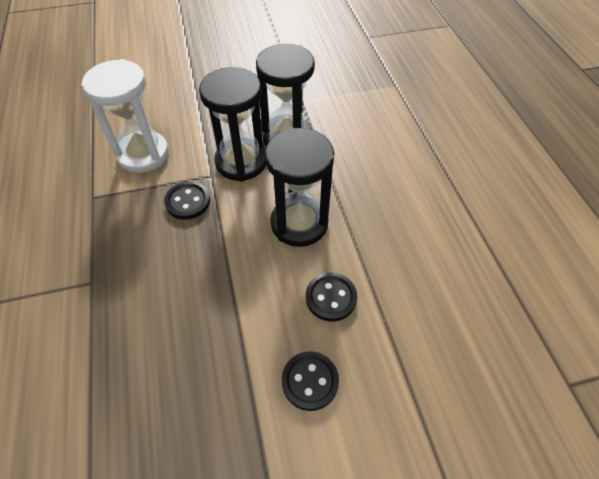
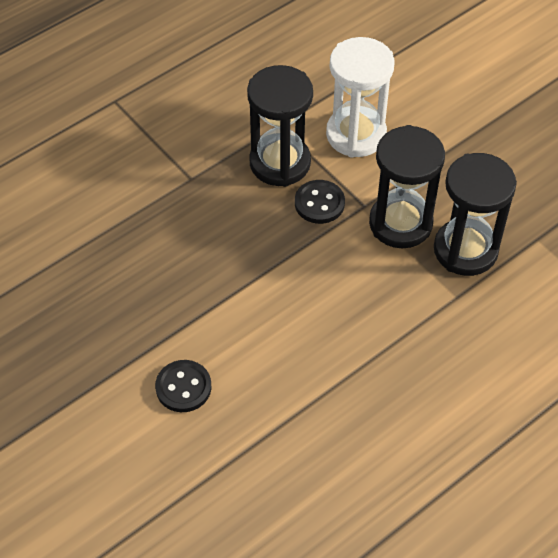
camera: 65 degrees right, 0 degrees up
black hourglass [265,128,334,247] -> black hourglass moved to [247,65,313,187]
black button [306,272,357,321] -> none

